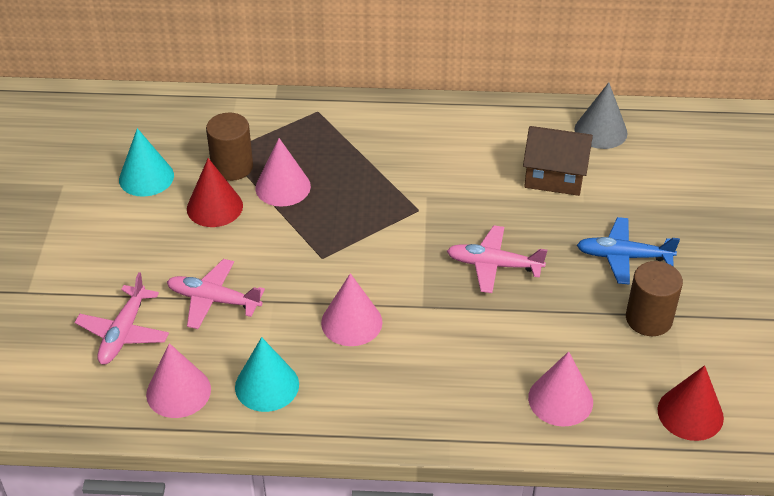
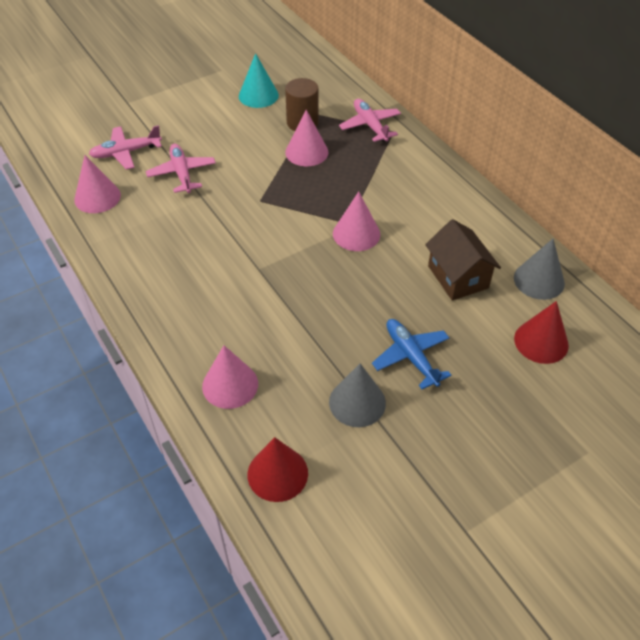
camera: 55 degrees right, 5 degrees up
red cone [187,158,243,227] -> red cone moved to [514,301,569,364]
turquoise cone [235,337,299,412] -> none
pink cone [321,273,382,346] -> pink cone moved to [333,192,380,251]
pink plane [447,225,547,293] -> pink plane moved to [339,99,401,142]
brown cylinder [626,261,683,336] -> grey cone [329,364,386,427]

